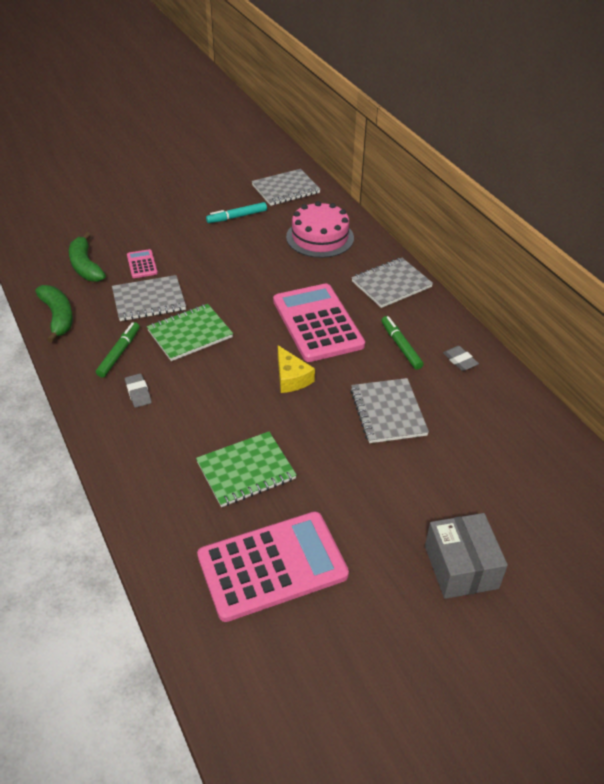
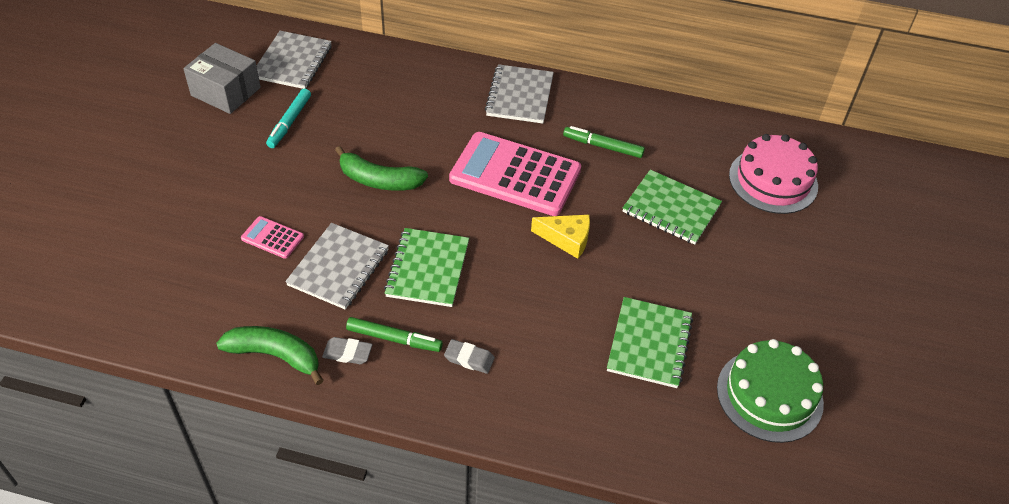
camera: 50 degrees left, 5 degrees up
green banana [69,232,106,282] -> green banana moved to [335,146,428,191]
green marker [96,322,140,378] -> green marker turned 135 degrees clockwise [346,317,443,352]
pink calculator [197,512,349,622] -> green cake [717,339,824,443]
pink cake [286,201,354,258] -> pink cake moved to [729,134,818,214]
grey notebook [350,378,429,443] -> green notebook [623,170,722,245]
grey box [425,513,508,599] -> grey box moved to [183,43,261,114]
grey eraser [443,346,479,371] -> grey eraser moved to [322,337,373,364]

